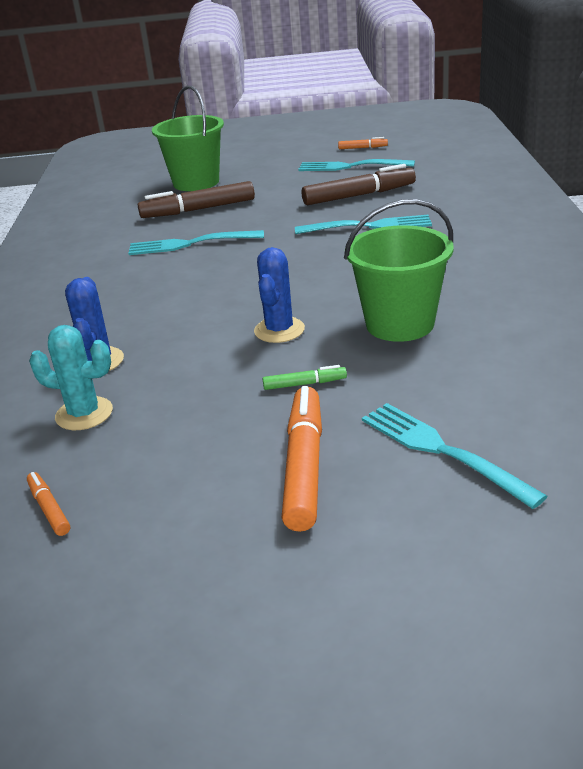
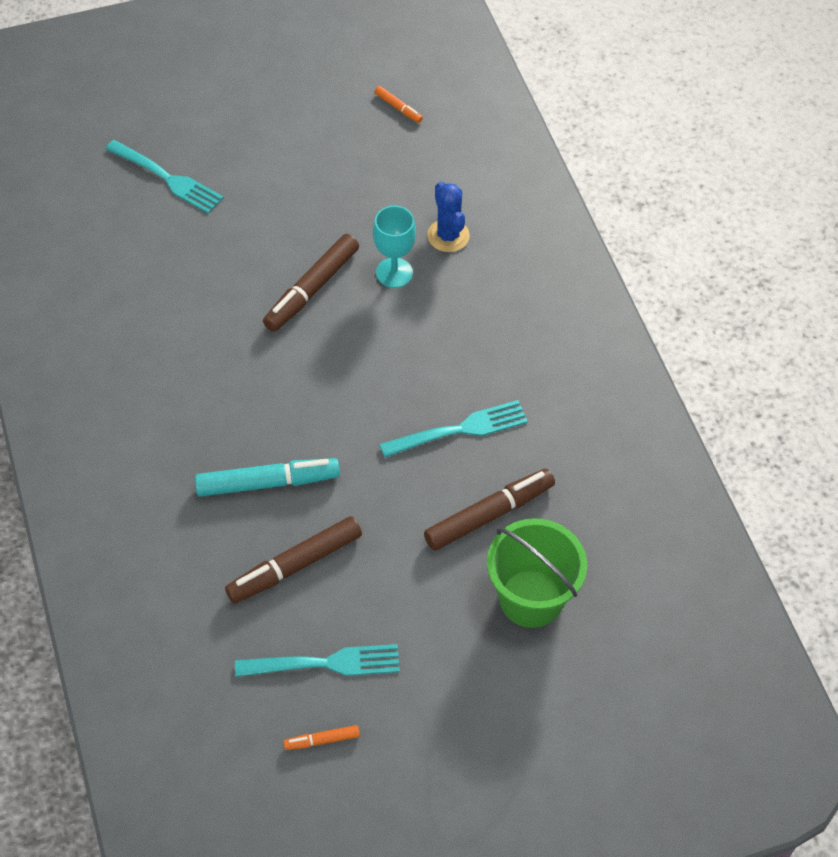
camera: 160 degrees right, 25 degrees up
turquoise cactus [29,325,113,430] -> none
blue cactus [254,247,305,343] -> brown marker [263,234,359,332]
green marker [263,365,347,390] -> none
orange marker [281,386,322,532] -> none
turquoise fork [295,215,432,234] -> turquoise marker [195,458,340,497]
green bucket [344,199,454,342] -> none
none -> turquoise goblet [373,206,416,288]

